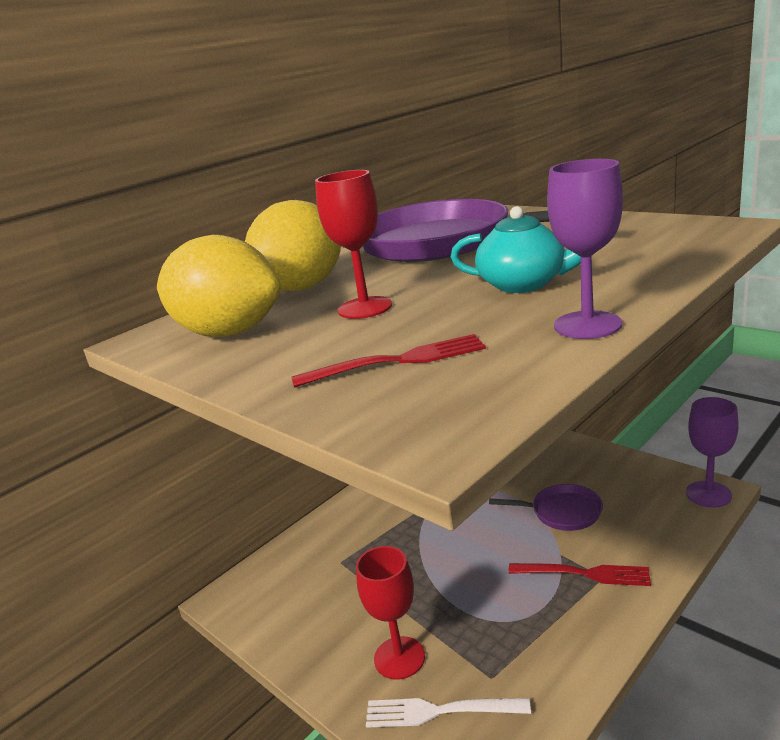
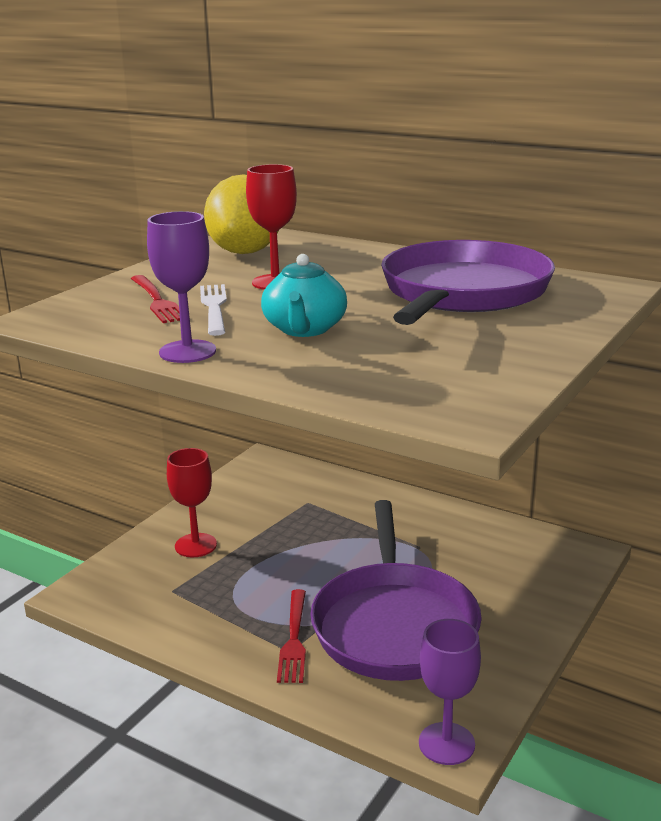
camera: 75 degrees right, 0 degrees up
yellow lemon [245,200,341,291] -> none
white fork [366,698,531,728] -> white fork moved to [200,284,227,336]
purple pan [489,484,603,531] -> purple pan [310,500,482,681], size x2.15

